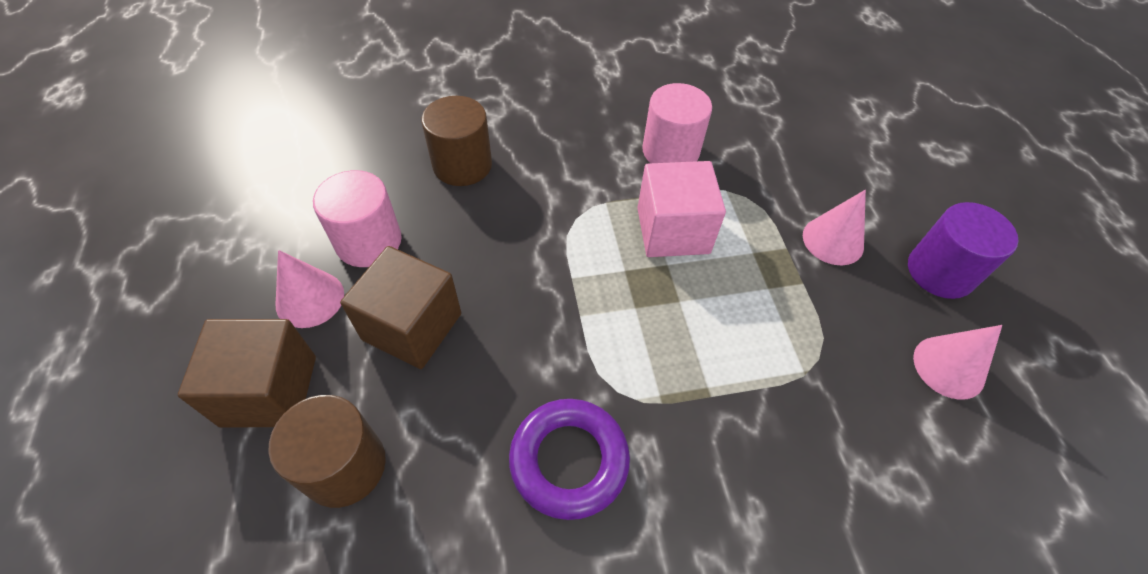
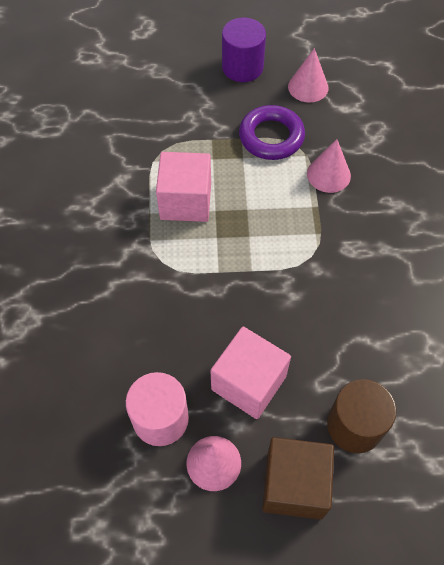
camera: 80 degrees left, 5 degrees up
brown cube [340,246,461,369] -> pink cube [210,326,291,419]
brown cylinder [422,96,492,186] -> none
purple ring [509,399,630,520] -> purple ring moved to [239,105,305,160]
pink cylinder [642,83,712,163] -> none
pink cone [803,190,866,265] -> pink cone moved to [307,139,351,193]

